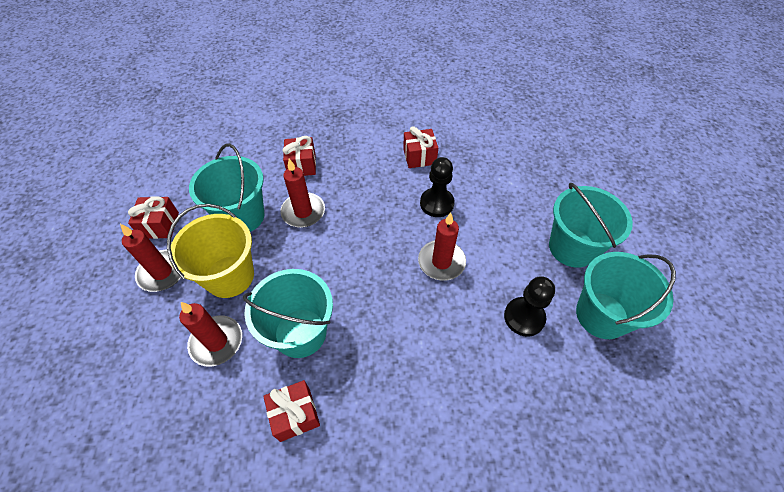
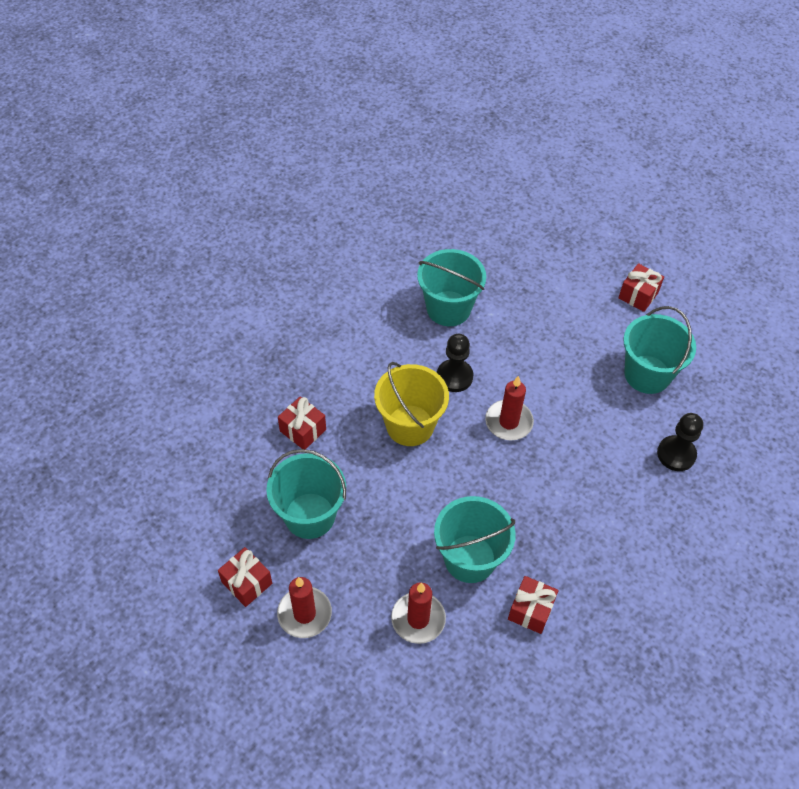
camera: 45 degrees left, 0 degrees up
yellow bucket [167,204,254,298] -> yellow bucket moved to [374,362,449,446]
red candle [280,159,325,228] -> none
red gift [403,126,438,168] -> red gift moved to [618,263,664,312]
black pawn [504,276,555,337] -> black pawn moved to [657,413,703,471]
turquoise bucket [549,182,633,268] -> turquoise bucket moved to [417,249,486,326]

